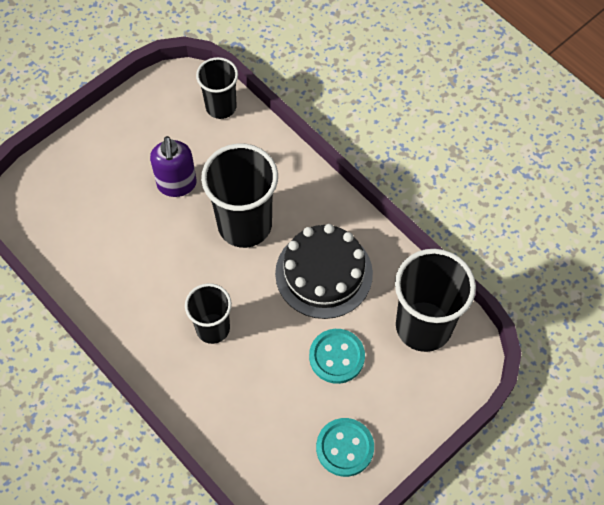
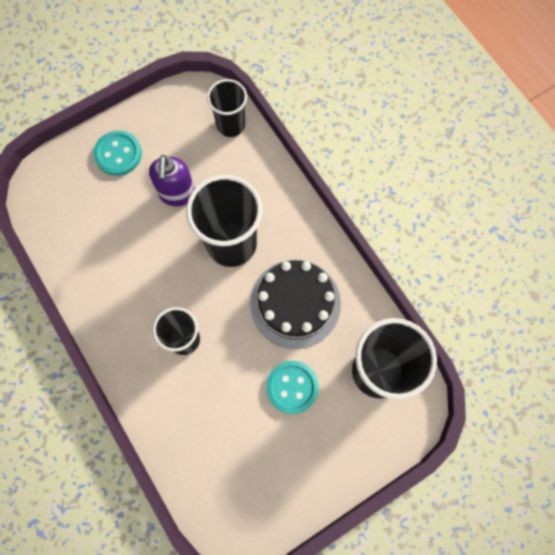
camera: 10 degrees right, 10 degrees up
turquoise button [316,418,374,477] -> turquoise button moved to [93,131,142,176]

